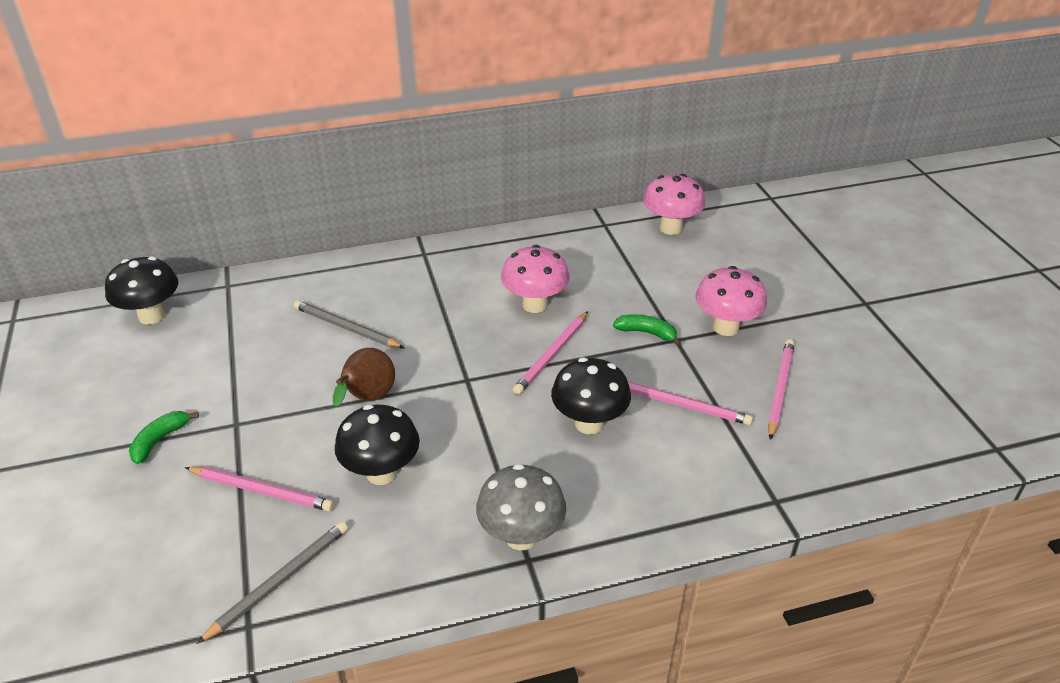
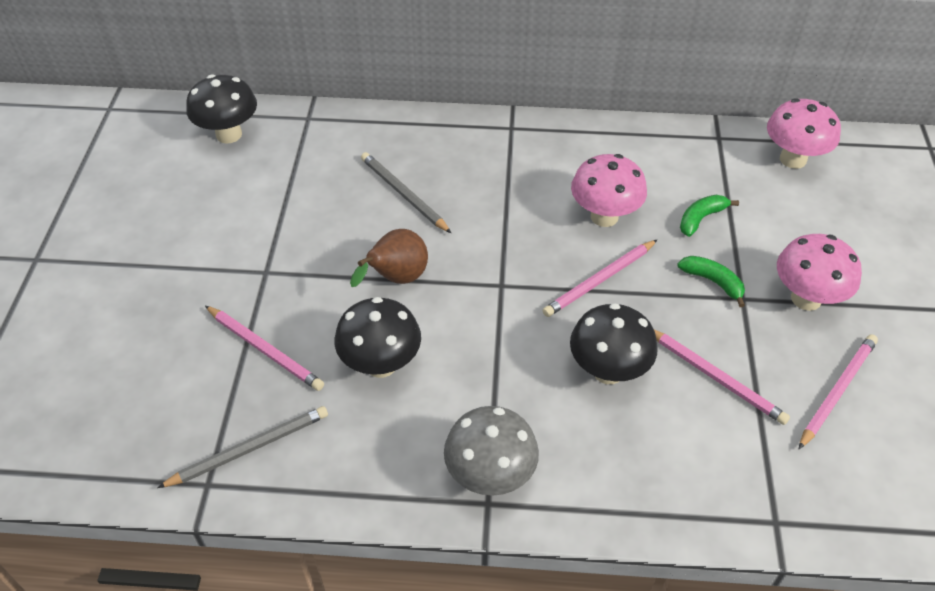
camera: 20 degrees right, 10 degrees up
green banana [129,411,199,464] -> green banana moved to [680,195,739,237]

